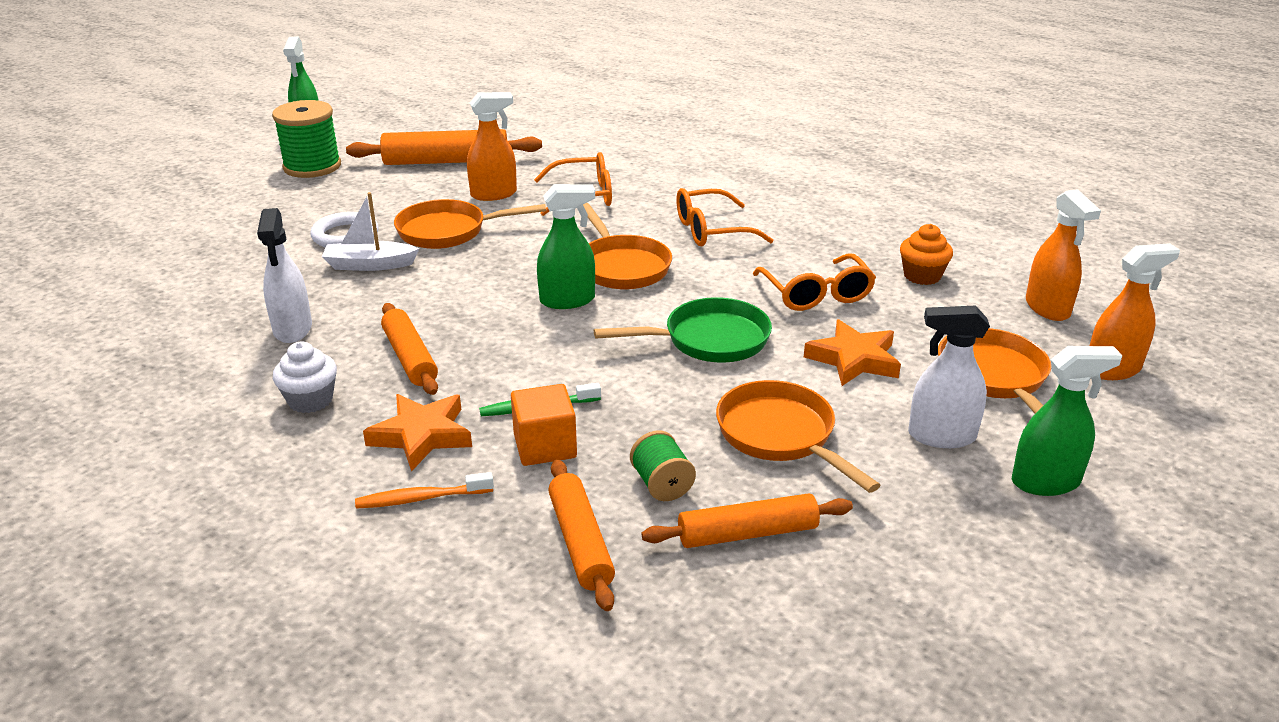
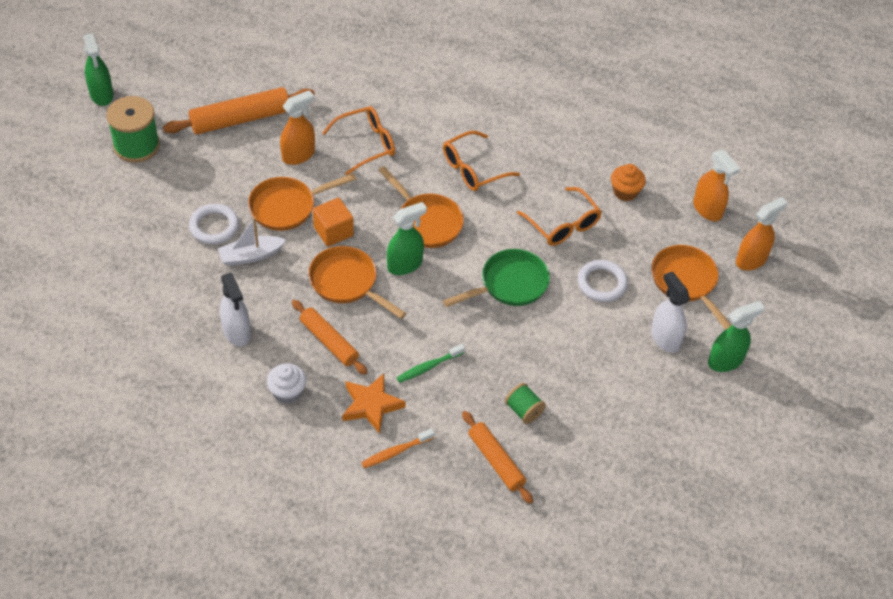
camera: 20 degrees left, 20 degrees up
orange cube [511,384,577,466] -> orange cube moved to [313,198,354,247]
orange rolling pin [642,493,853,548] -> none
orange pan [716,380,880,493] -> orange pan moved to [308,246,407,319]
orange star [804,319,901,386] -> white ring [578,260,628,302]
white spray bottle [908,305,990,448] -> white spray bottle turned 75 degrees clockwise [651,272,690,353]

